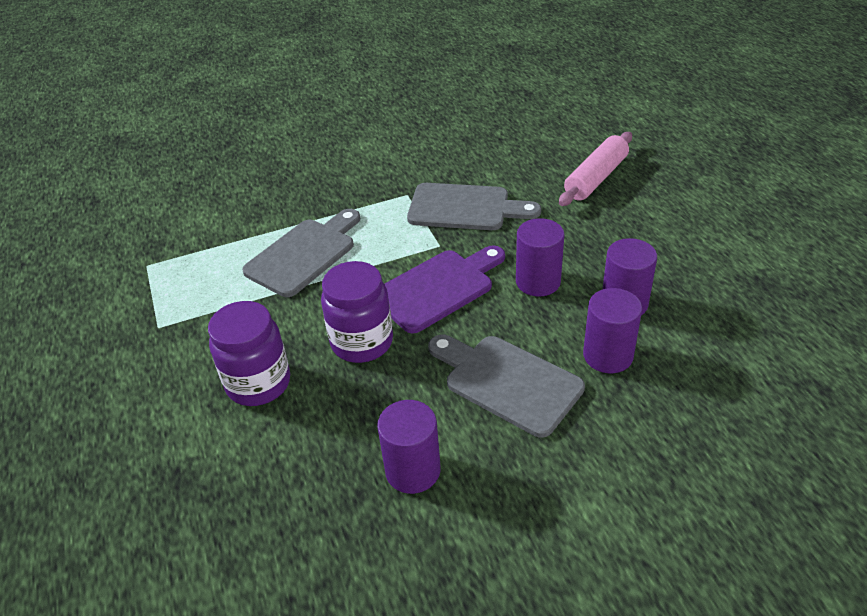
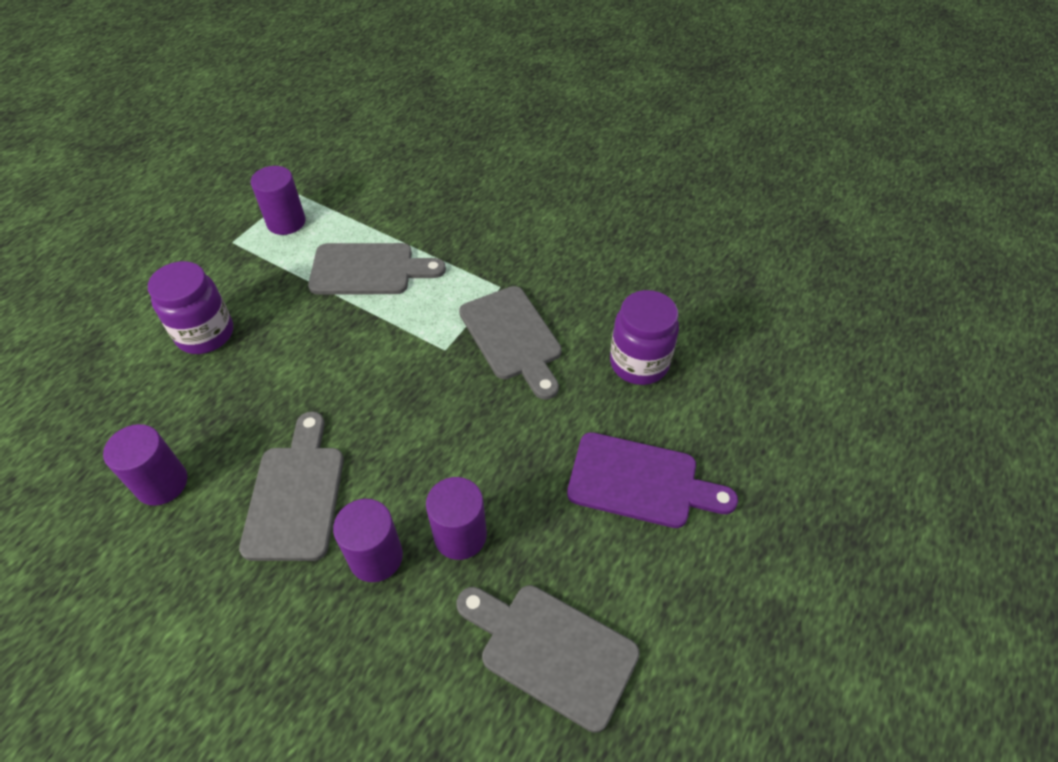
camera: 50 degrees right, 10 degrees up
purple jar [321,261,393,363] -> purple jar moved to [610,290,679,385]
purple cutting board [384,245,505,333] -> purple cutting board moved to [567,432,738,528]
purple cylinder [516,218,564,296] -> purple cylinder moved to [251,166,306,235]
pink rolling pin [559,132,632,206] -> none
none -> grey cutting board [457,585,640,733]

